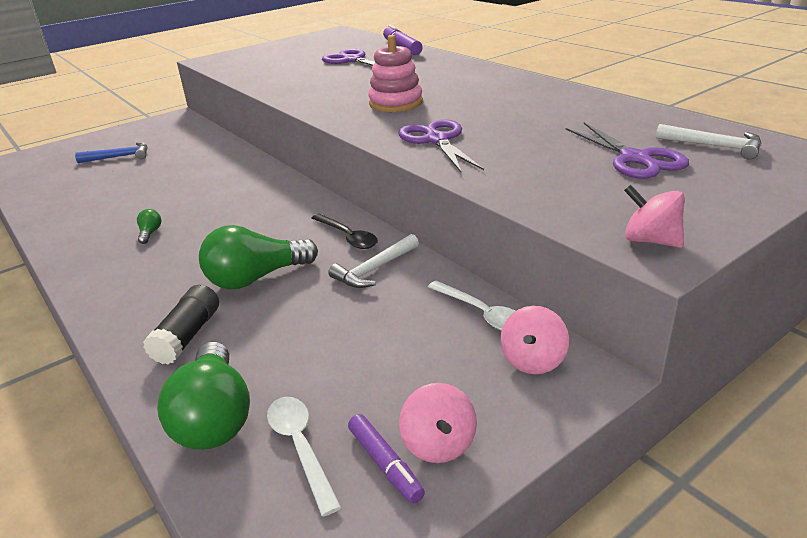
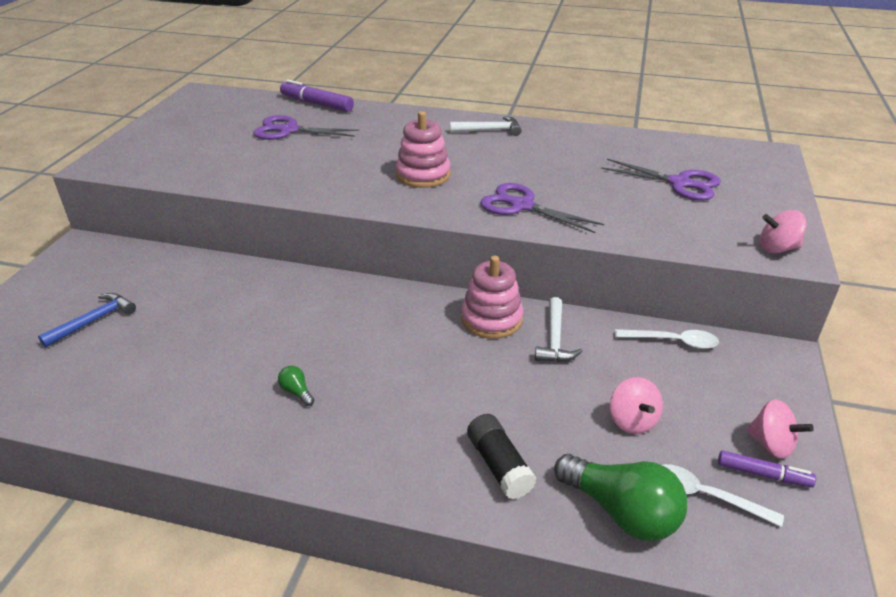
camera: 40 degrees left, 5 degrees up
green light bulb [199,225,318,289] -> none
black spoon [312,214,378,249] -> pink stacking toy [461,256,523,339]
pink spinning top [500,306,569,374] -> pink spinning top moved to [610,377,663,434]
white hammer [656,124,761,159] -> white hammer moved to [450,116,522,136]

